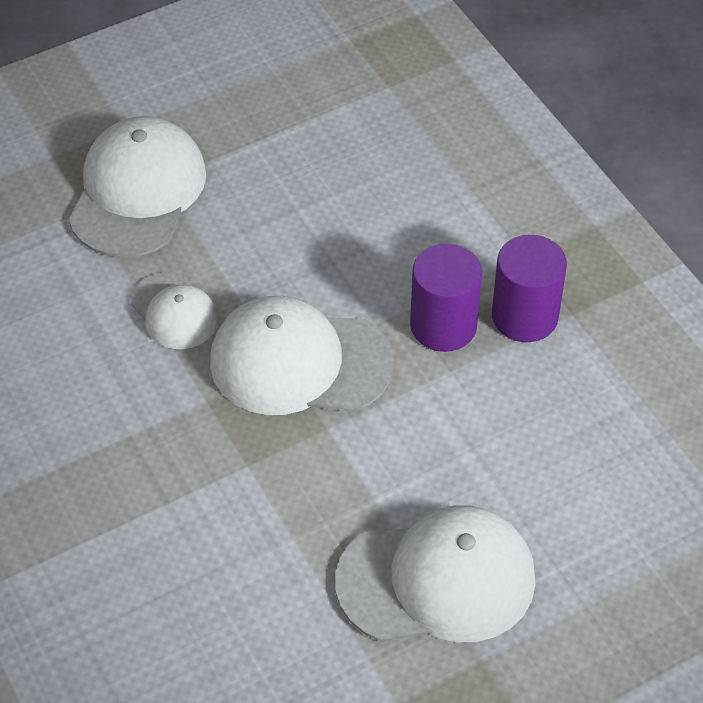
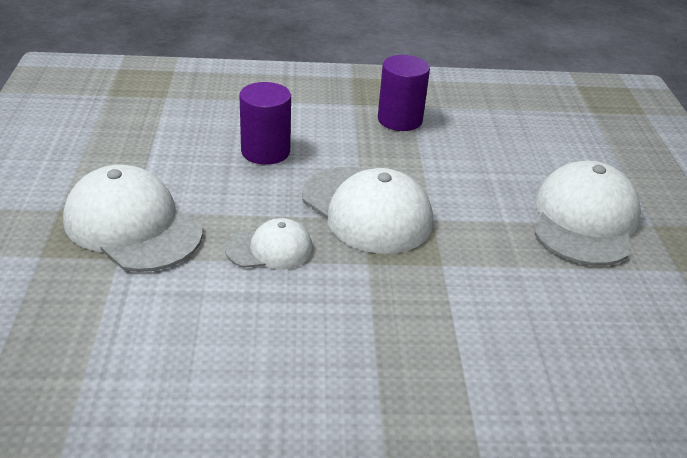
camera: 65 degrees left, 15 degrees down
white cap [210,296,394,415] -> white cap turned 75 degrees counterclockwise [302,167,433,254]
purple cylinder [410,244,482,352] -> purple cylinder moved to [240,82,291,165]

